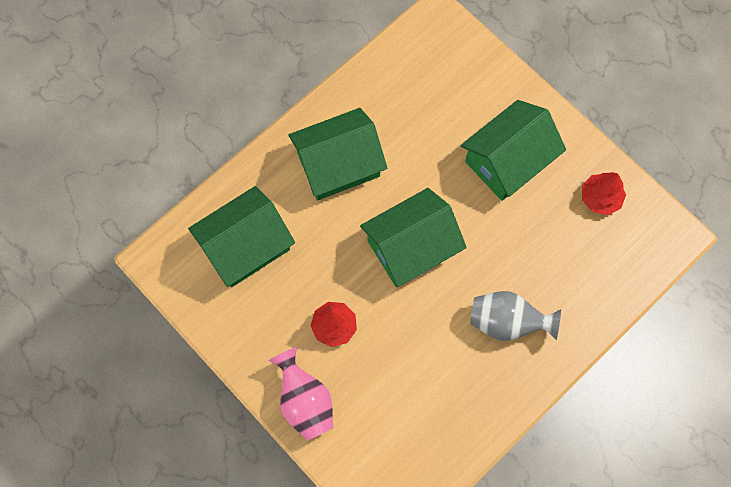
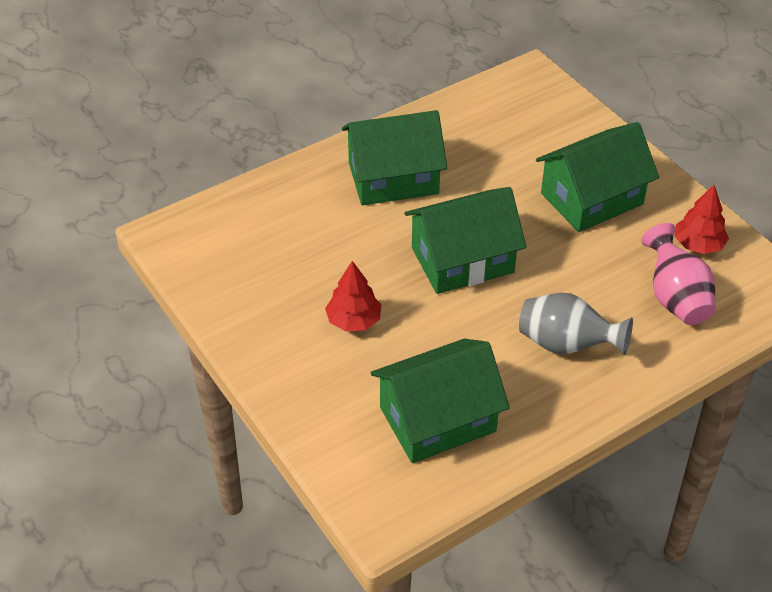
camera: 10 degrees right, 25 degrees down
green house [188,186,295,287] -> green house moved to [371,339,510,463]
pink vase [269,347,333,441] -> pink vase moved to [641,223,716,325]

